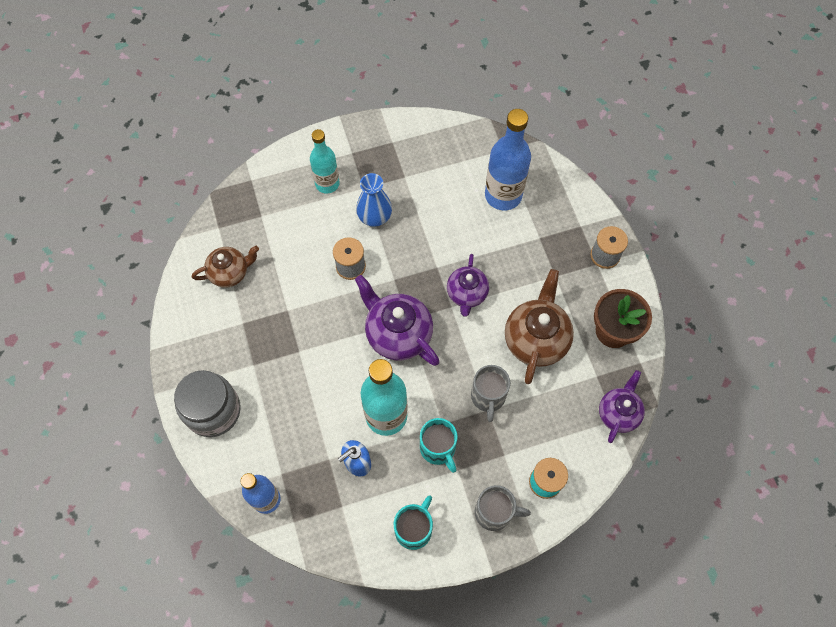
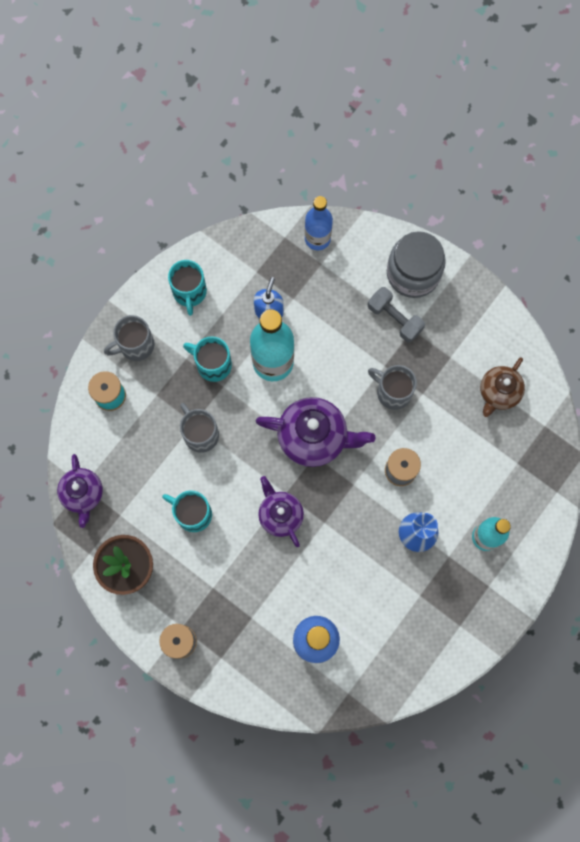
camera: 145 degrees right, 10 degrees up
brown teapot [505,269,574,384] -> turquoise mug [162,490,212,532]
none -> grey dumbbell [368,287,425,343]
none -> grey mug [368,365,417,410]

